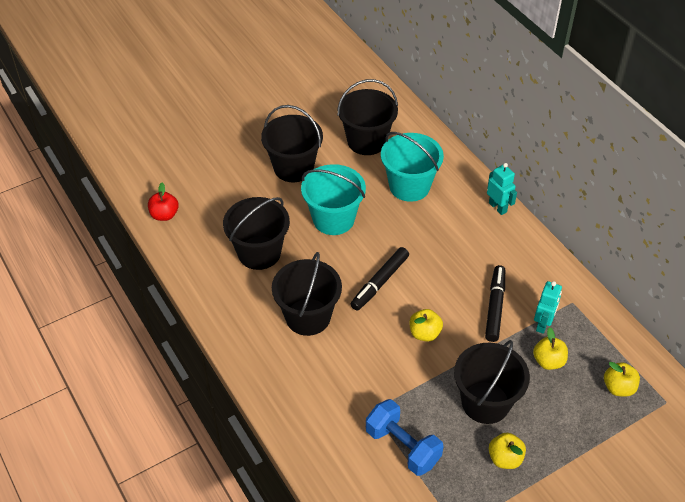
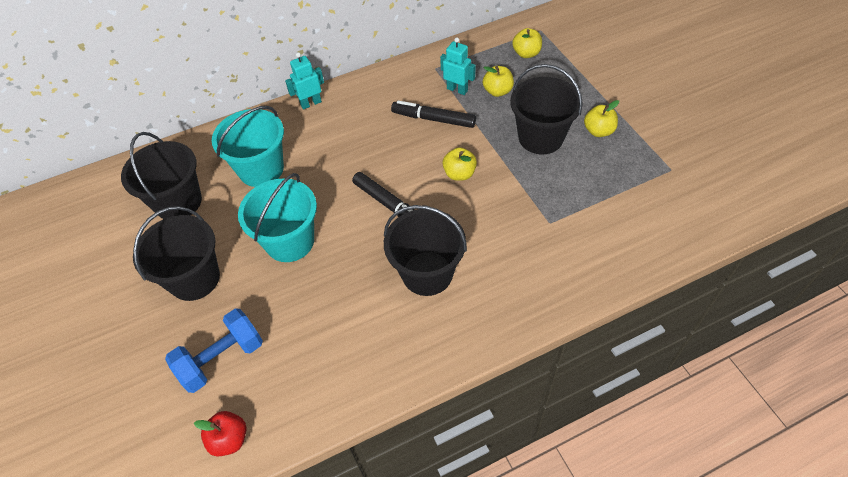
camera: 80 degrees left, 5 degrees up
black bucket [223,197,290,270] -> none
blue dumbbell [366,399,443,476] -> blue dumbbell moved to [165,308,263,393]

